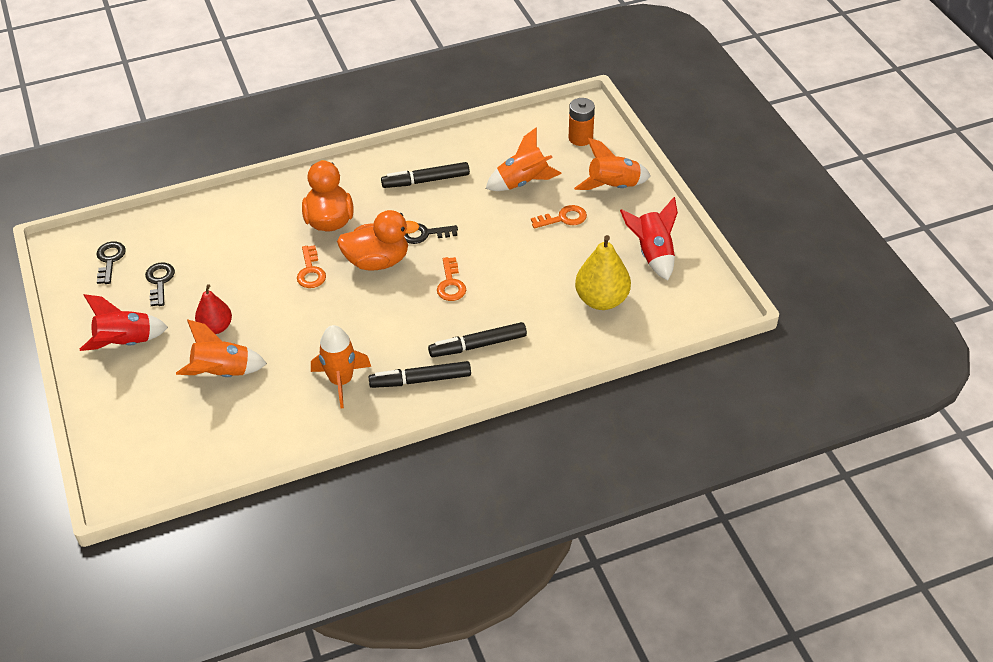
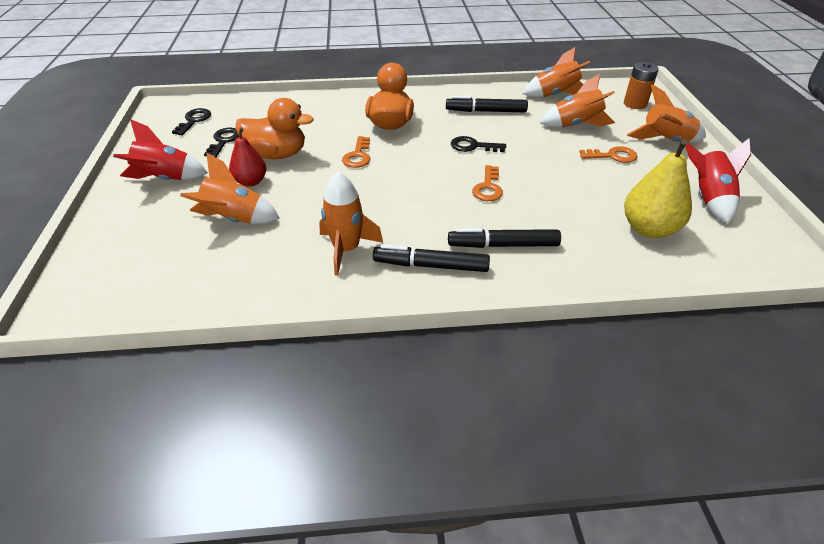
camera: 15 degrees right, 5 degrees down
orange duck [337,210,419,270] -> orange duck moved to [235,98,314,159]
none -> orange rocket [523,47,590,97]

